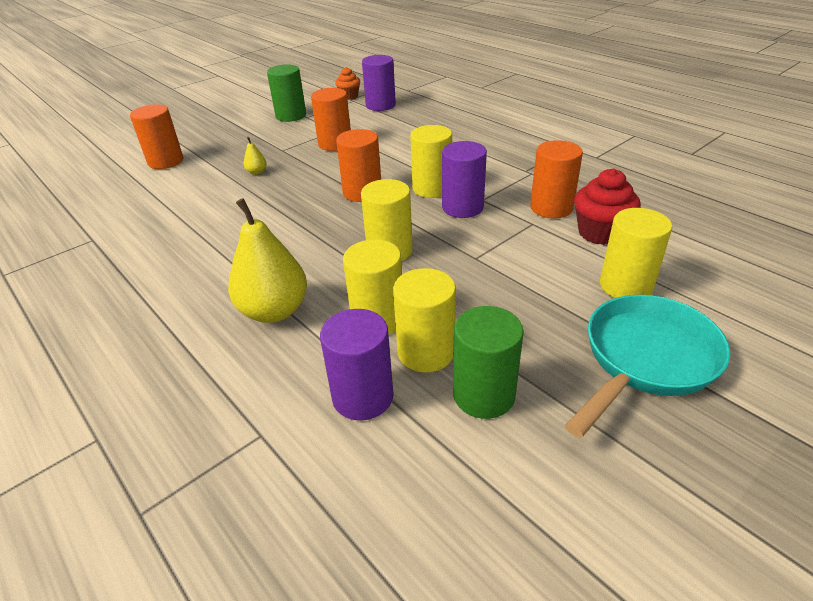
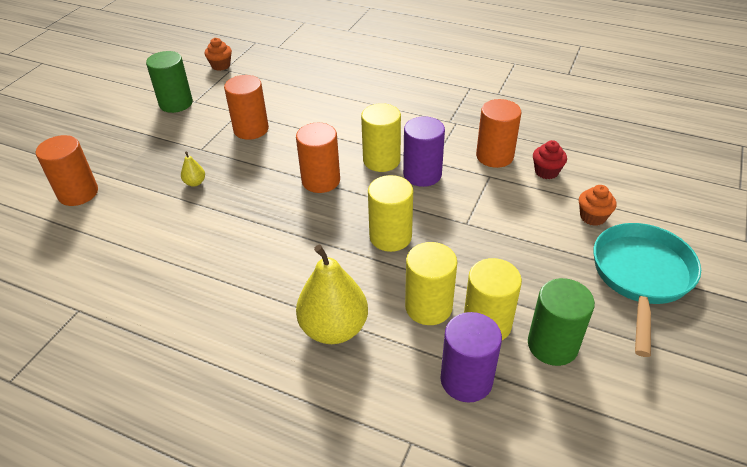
camera: 25 degrees left, 5 degrees up
purple cylinder [362,55,396,111] -> none
red cupcake [574,169,641,245] -> red cupcake [533,140,567,179], size x0.63
yellow cylinder [600,208,672,298] -> orange cupcake [579,185,616,226]

